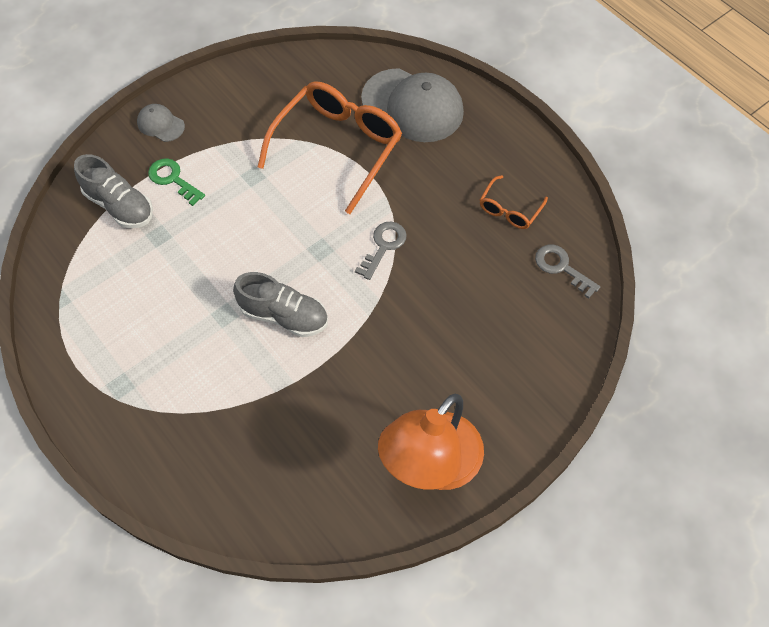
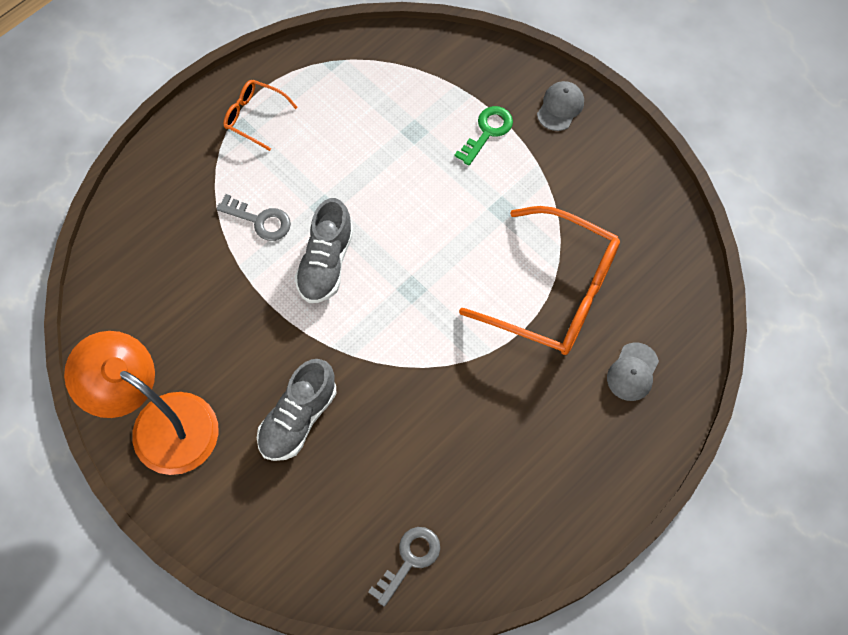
camera: 85 degrees right, 5 degrees up
grey shoe [74,154,153,228] -> grey shoe moved to [257,359,337,461]
grey key [355,222,407,280] -> grey key moved to [216,194,291,241]
grey cap [361,68,464,142] -> grey cap [607,342,659,401], size x0.47
orange glasses [480,175,548,229] -> orange glasses moved to [223,80,297,151]

